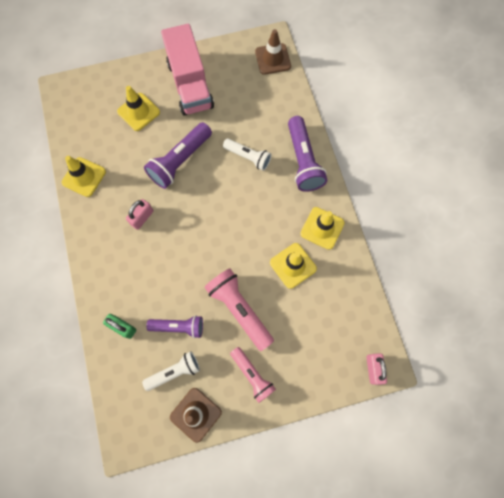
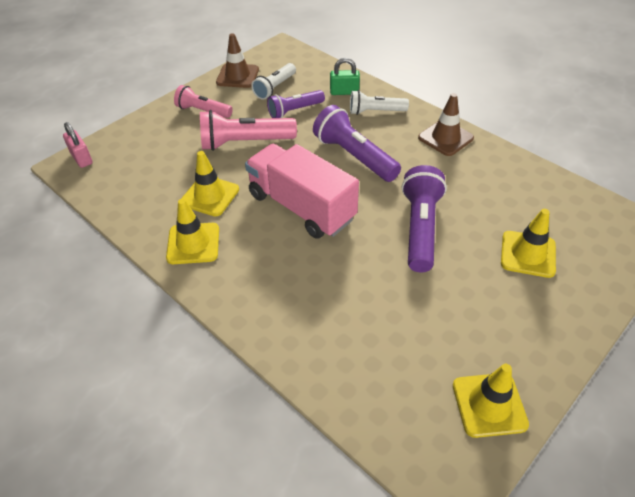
camera: 150 degrees right, 25 degrees down
yellow traffic cone [61,156,106,197] -> yellow traffic cone moved to [453,364,529,438]
pink padlock [126,199,153,230] -> none
pink truck [161,24,214,116] -> pink truck moved to [245,144,359,239]
pink flashlight [204,269,274,351] -> pink flashlight turned 150 degrees clockwise [200,110,297,151]
white flashlight [223,139,271,171] -> white flashlight moved to [350,90,409,115]
brown traffic cone [255,29,291,75] -> brown traffic cone moved to [418,93,474,156]
purple flashlight [288,116,327,192] -> purple flashlight moved to [313,105,401,182]

